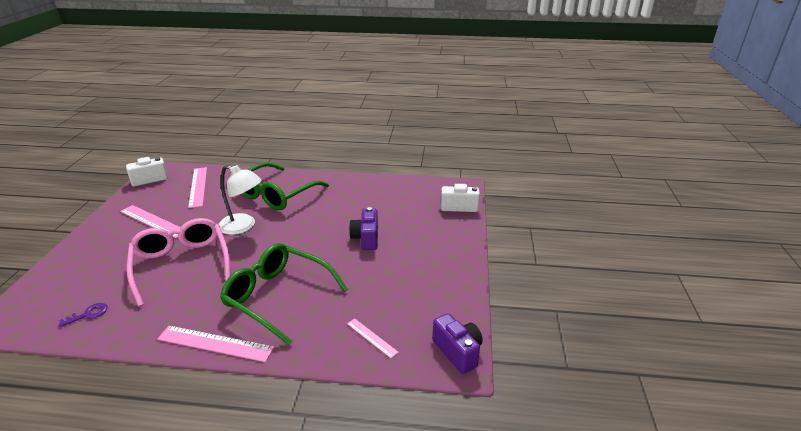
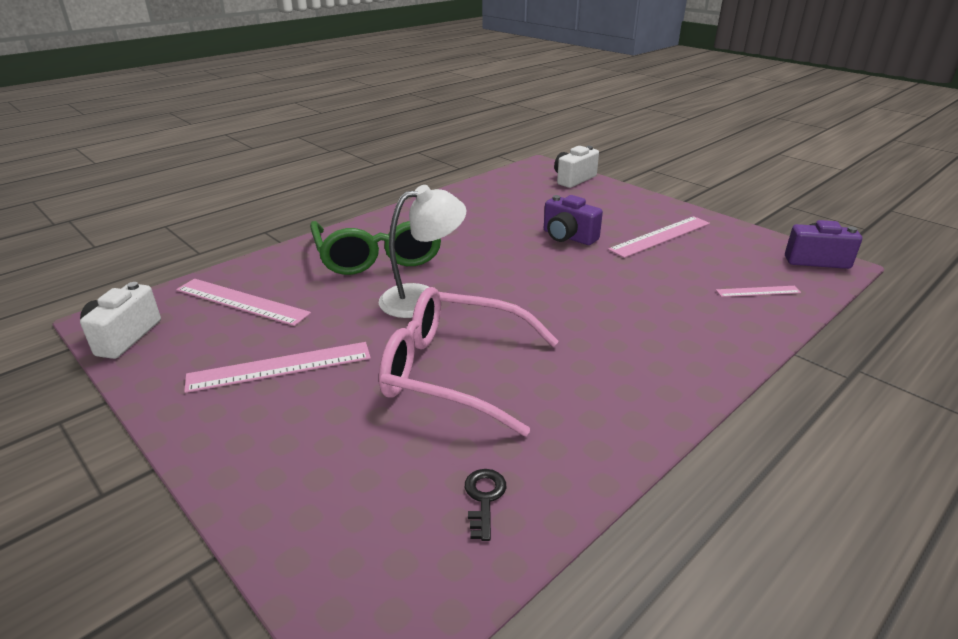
camera: 50 degrees left, 0 degrees up
purple key [59,303,108,327] -> black key [465,469,506,541]
pink ruler [157,326,274,362] -> pink ruler moved to [608,216,710,258]
green glasses [220,243,348,345] -> none

